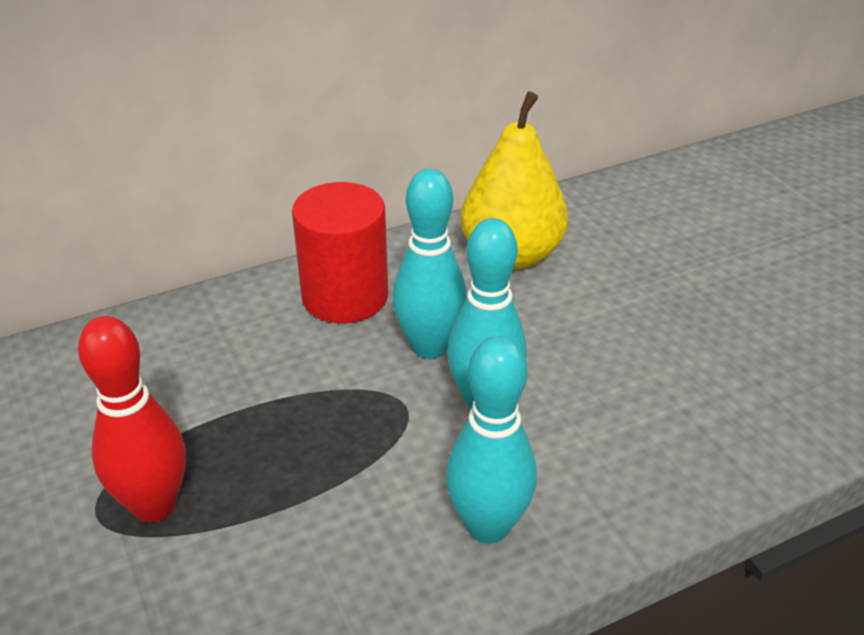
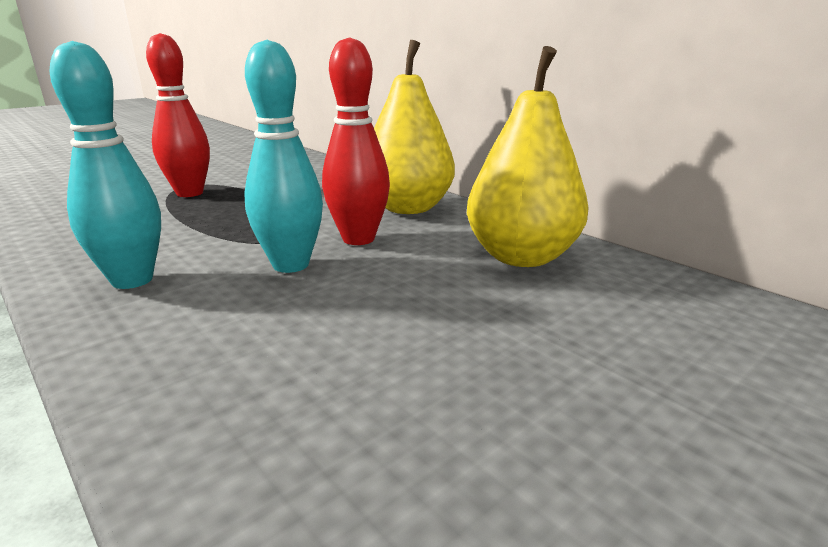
camera: 75 degrees right, 15 degrees down
red cylinder [292,182,388,323] -> yellow pear [374,40,455,214]
turquoise bowling pin [393,168,467,359] -> red bowling pin [322,37,390,245]

